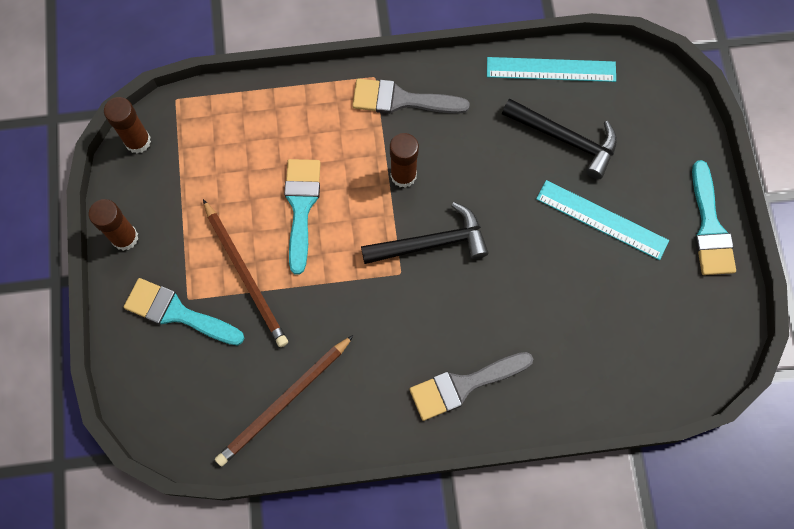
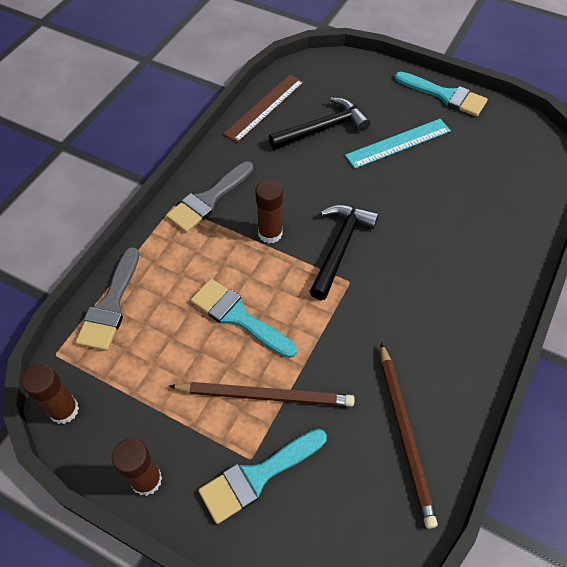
camera: 55 degrees left, 15 degrees down
grey brush [410,352,533,421] -> grey brush moved to [76,247,139,351]
turquoise ruler [487,57,616,82] -> brown ruler [223,75,304,143]

